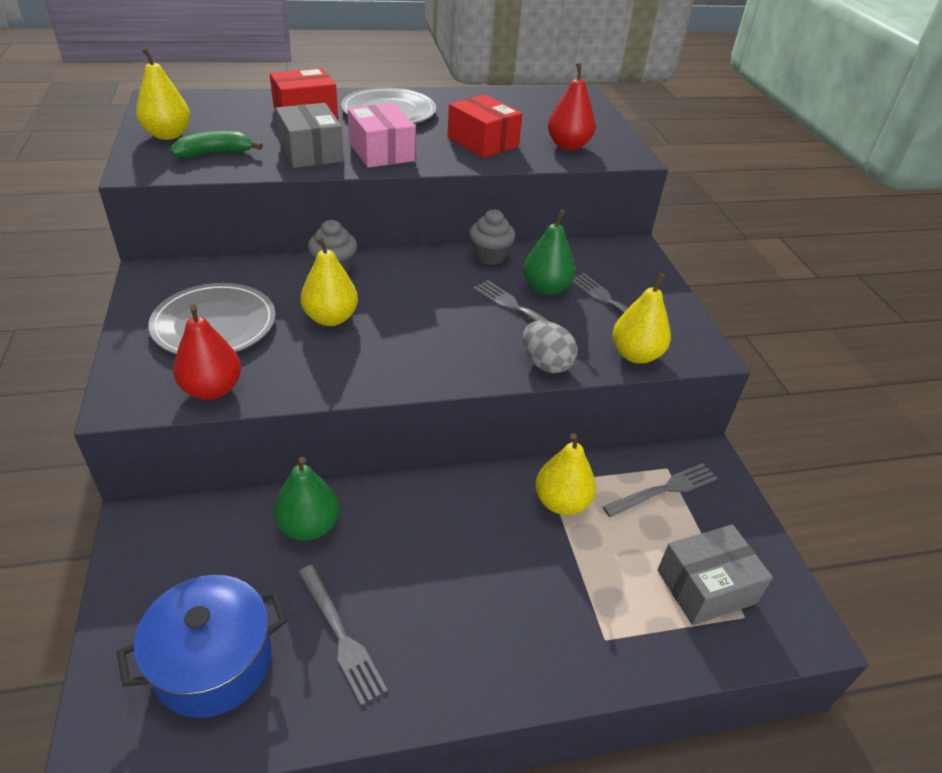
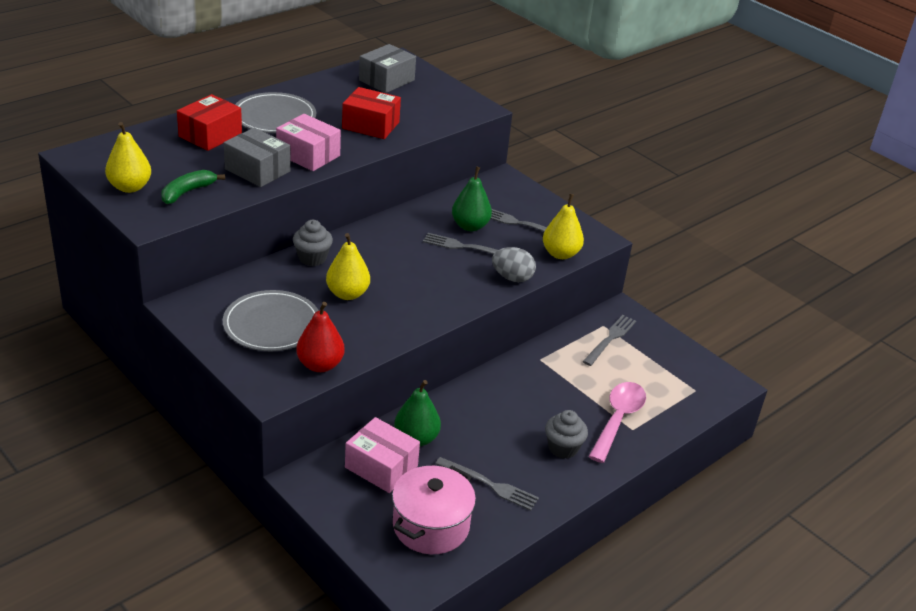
camera: 30 degrees left, 5 degrees down
blue pot [117,575,287,718] -> pink pot [392,466,476,554]
grey cupcake [469,209,515,265] -> grey cupcake moved to [545,410,588,459]
yellow pear [535,433,596,515] -> none
red pear [548,63,595,151] -> none
grey box [658,524,773,625] -> grey box moved to [359,44,416,93]
none -> pink box [345,417,420,493]
none -> pink spoon [588,382,646,463]

